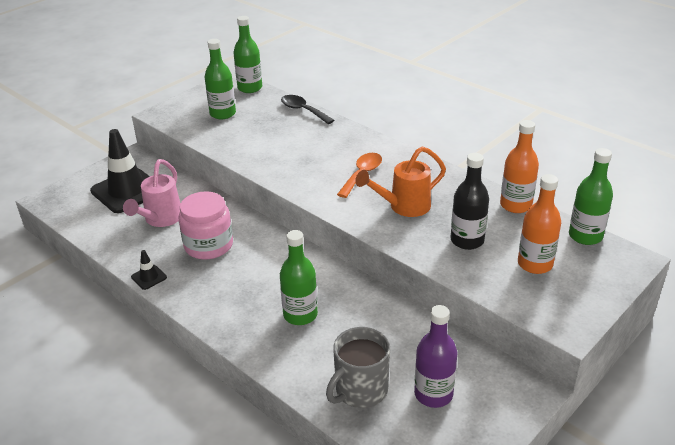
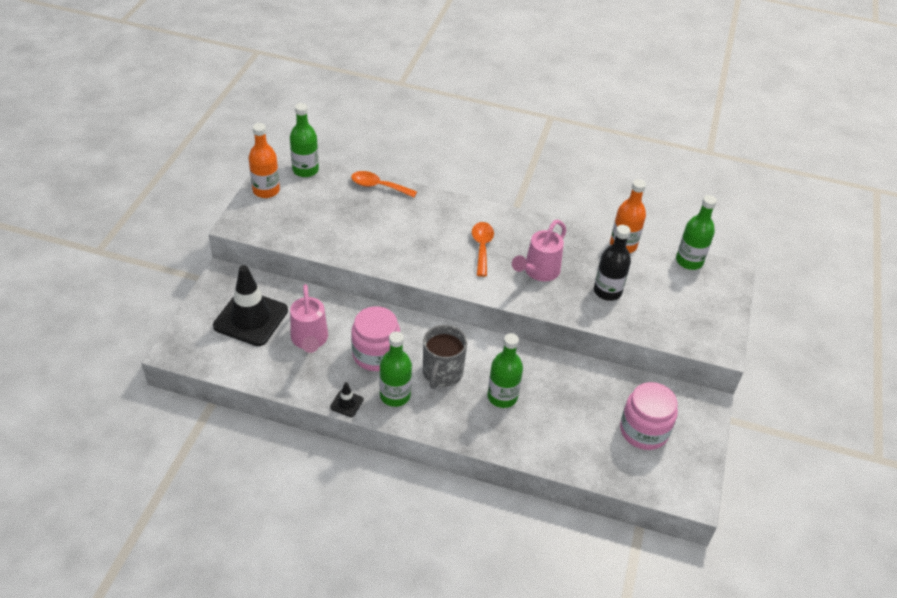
camera: 30 degrees left, 10 degrees up
green bottle [205,39,236,119] -> green bottle moved to [380,331,412,407]
black spoon [281,95,334,124] -> orange spoon [351,171,417,198]
grey mug [326,327,390,408] -> grey mug moved to [423,325,467,389]
orange watering can [355,146,446,217] -> pink watering can [512,220,567,281]
purple bottle [414,305,457,408] -> pink jar [620,382,678,450]
orange bottle [518,174,561,274] -> orange bottle moved to [249,123,280,198]

